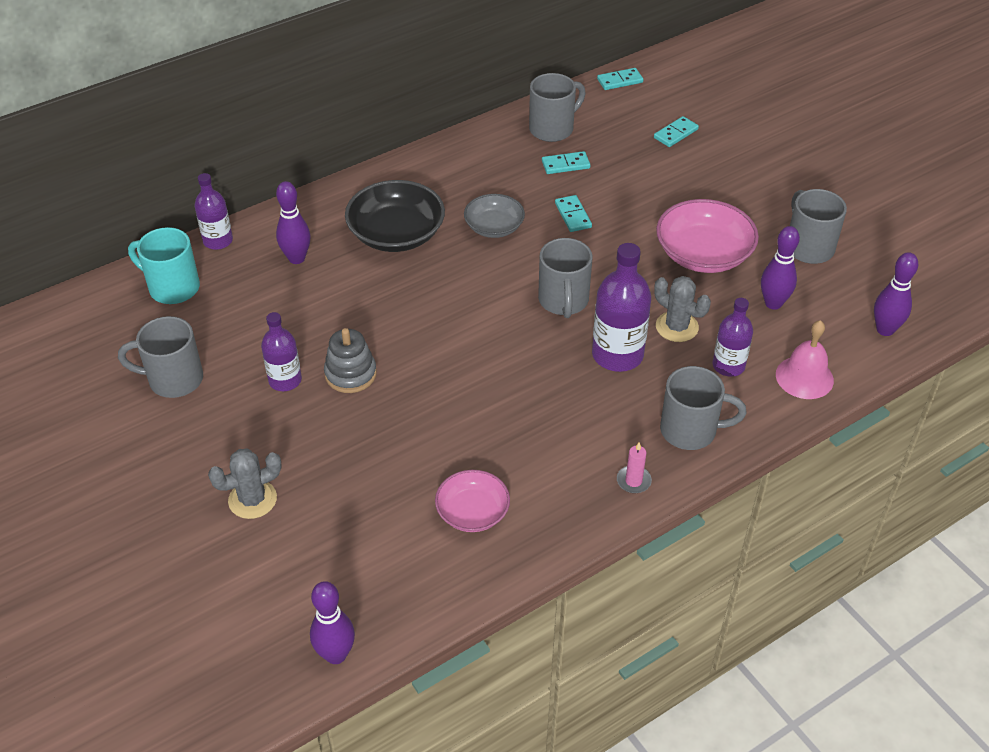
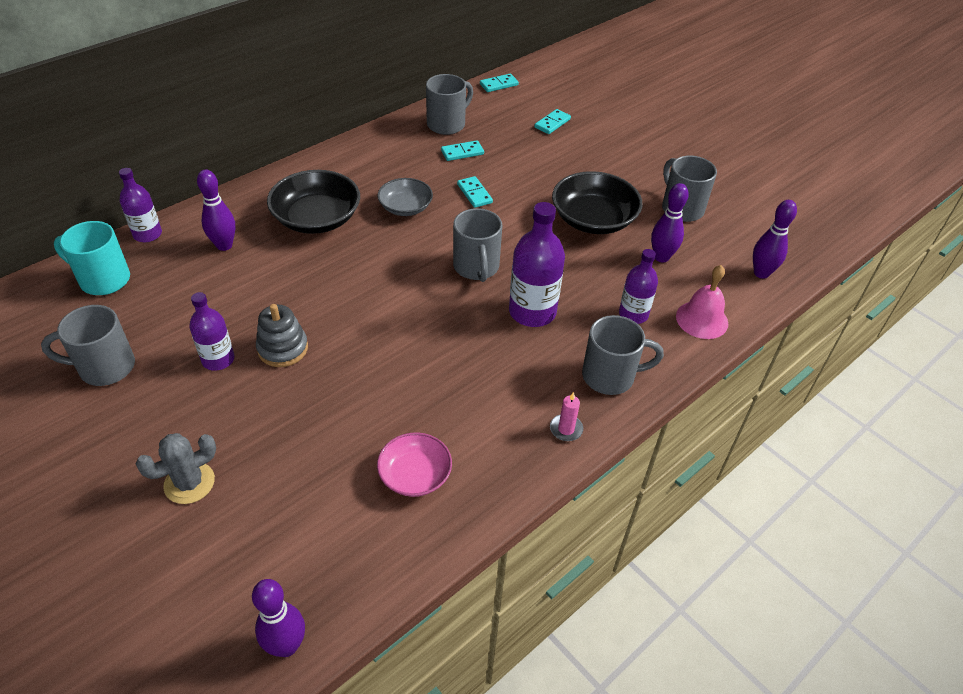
camera: 10 degrees left, 0 degrees up
grey cactus [654,276,711,342] -> none
pink bowl [656,199,759,273] -> black bowl [552,171,643,234]

